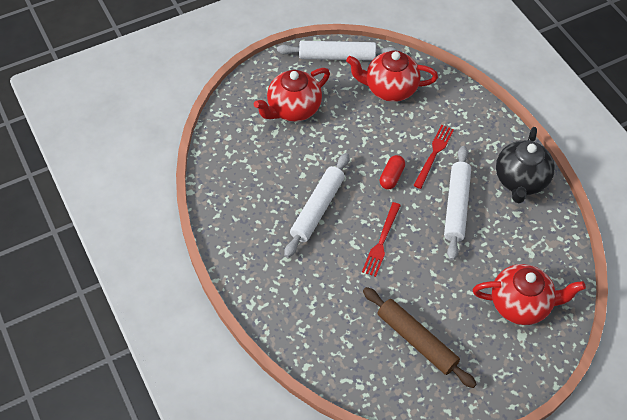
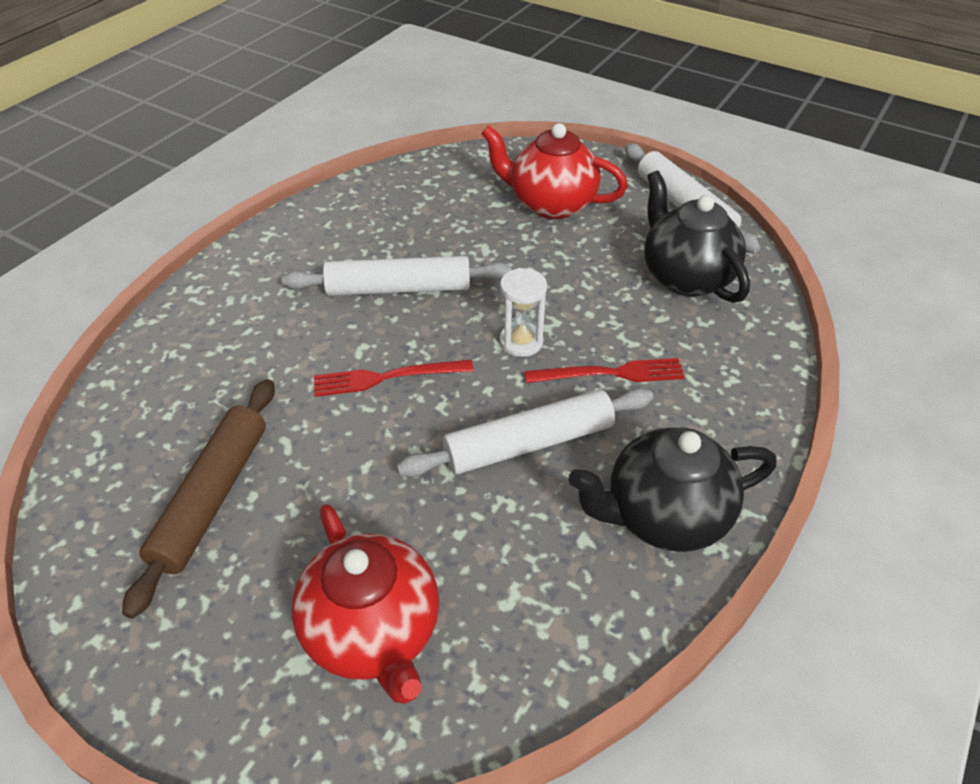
camera: 60 degrees right, 10 degrees down
red teapot [346,50,438,102] -> black teapot [644,171,750,303]
red capsule [380,155,405,189] -> white hourglass [500,268,547,357]

